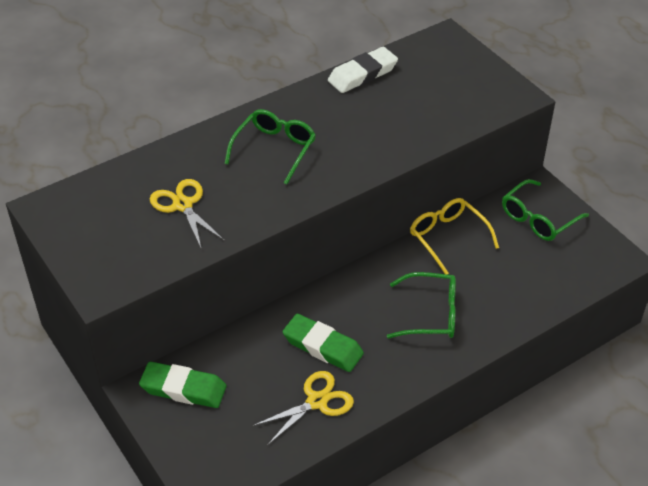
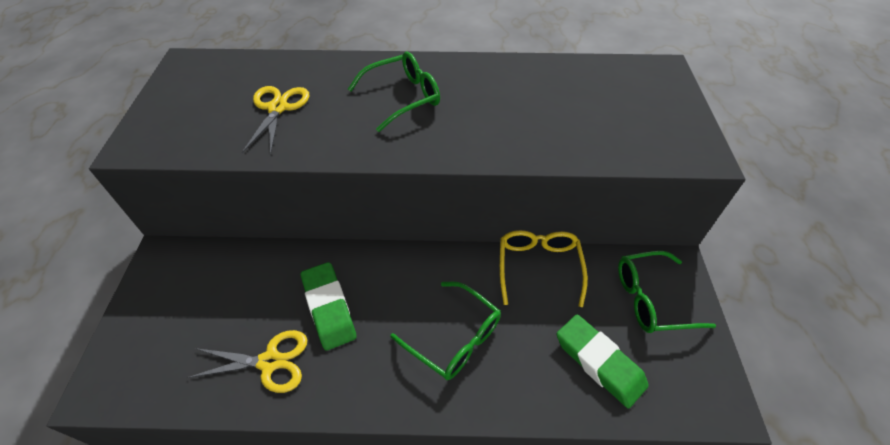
camera: 35 degrees right, 5 degrees up
green eraser [139,362,226,408] -> green eraser moved to [557,314,649,408]
white eraser [328,47,398,93] -> none

